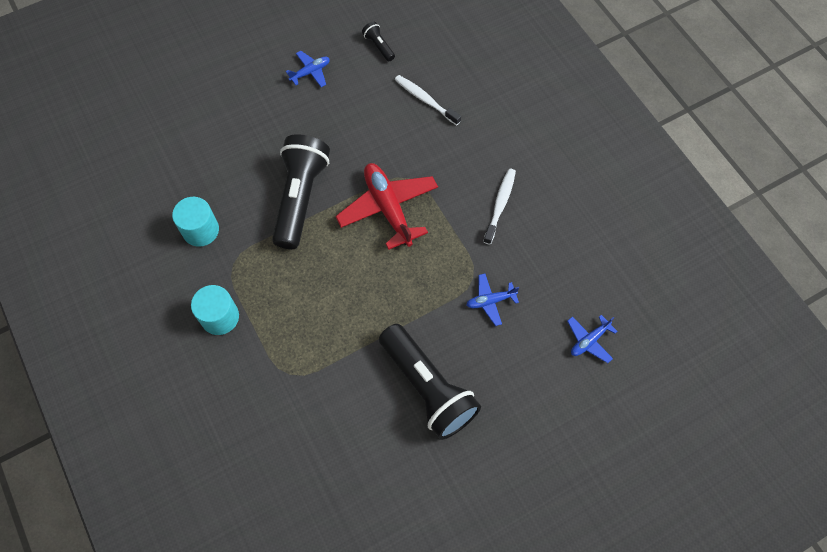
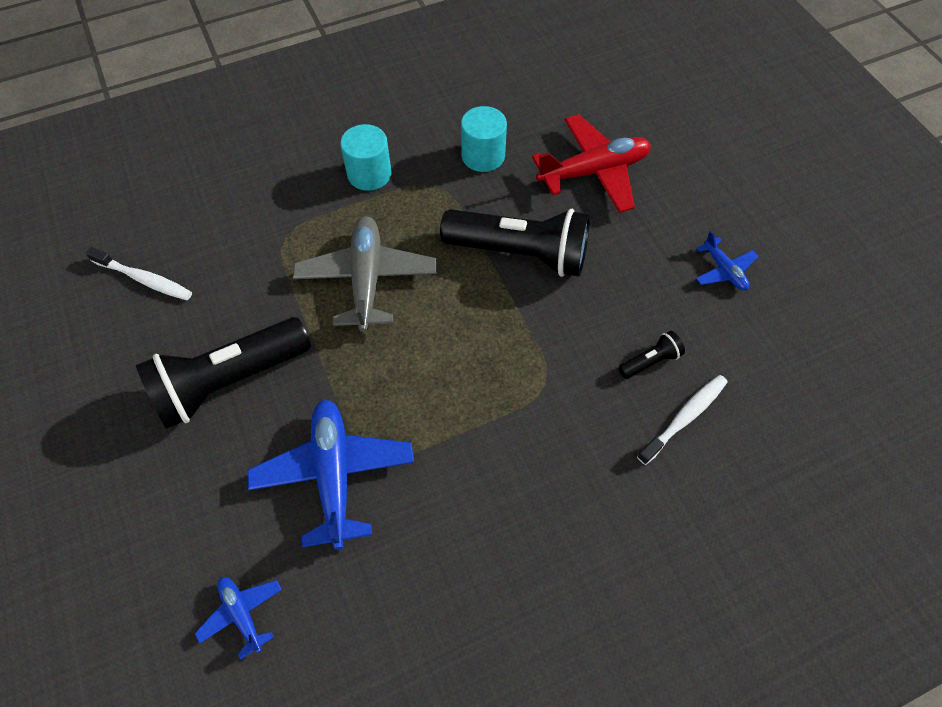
camera: 95 degrees right, 5 degrees down
red plane [335,163,438,250] -> red plane moved to [532,114,651,213]
black flashlight [362,21,395,61] -> black flashlight moved to [619,331,685,379]
blue plane [466,273,519,326] -> blue plane [247,399,414,550], size x1.98
white toothbrush [483,169,516,245] -> white toothbrush moved to [86,247,192,300]
none -> grey plane [293,216,437,332]

